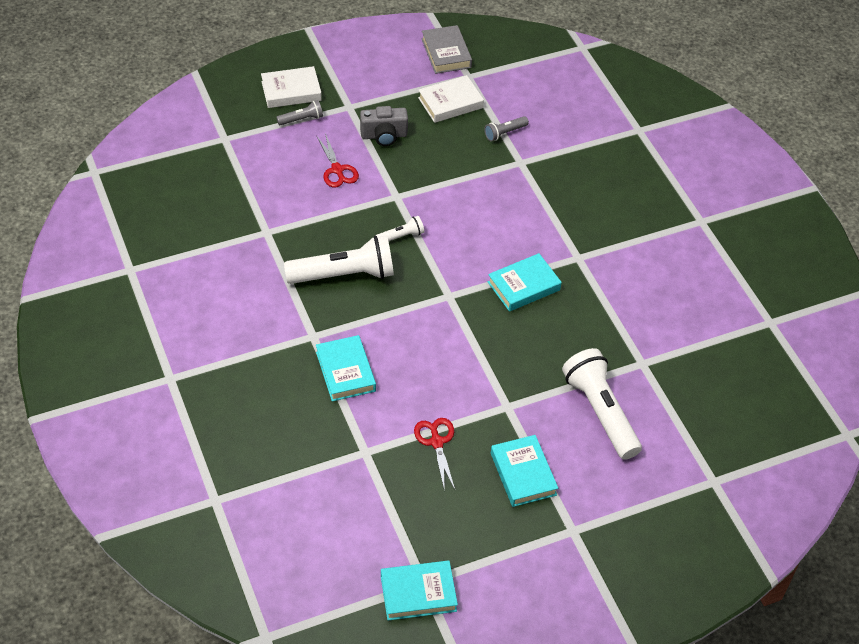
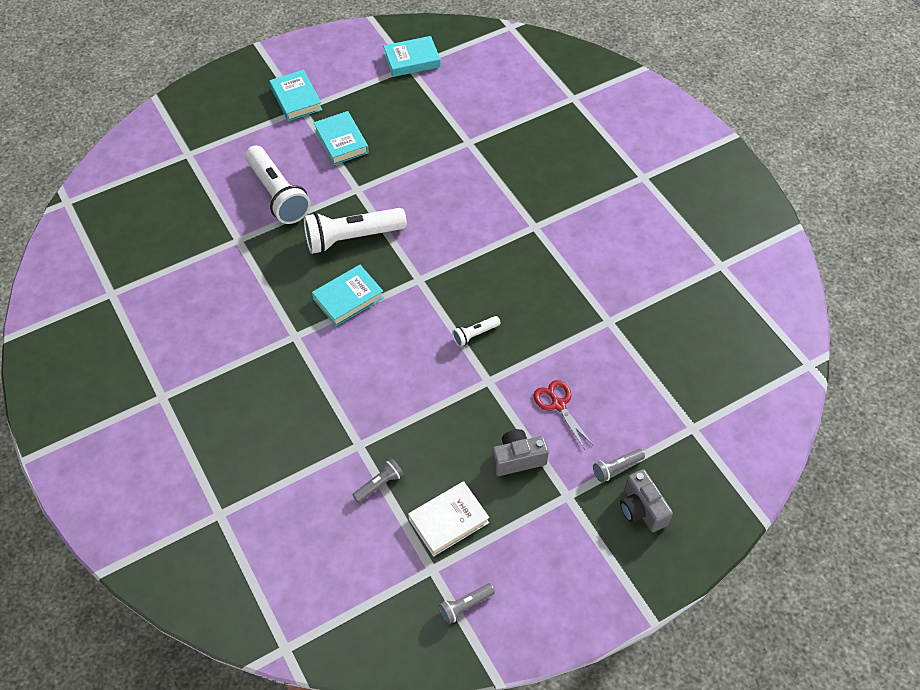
camera: 175 degrees right, 5 degrees up
white book [261,66,322,108] -> grey camera [620,469,673,532]
white flashlight [284,235,394,284] -> white flashlight moved to [304,208,407,254]
turquoise book [316,335,376,402] -> turquoise book moved to [269,70,322,121]
red scissors [414,418,455,492] -> none
grey book [422,25,472,74] -> grey flashlight [439,583,495,624]

